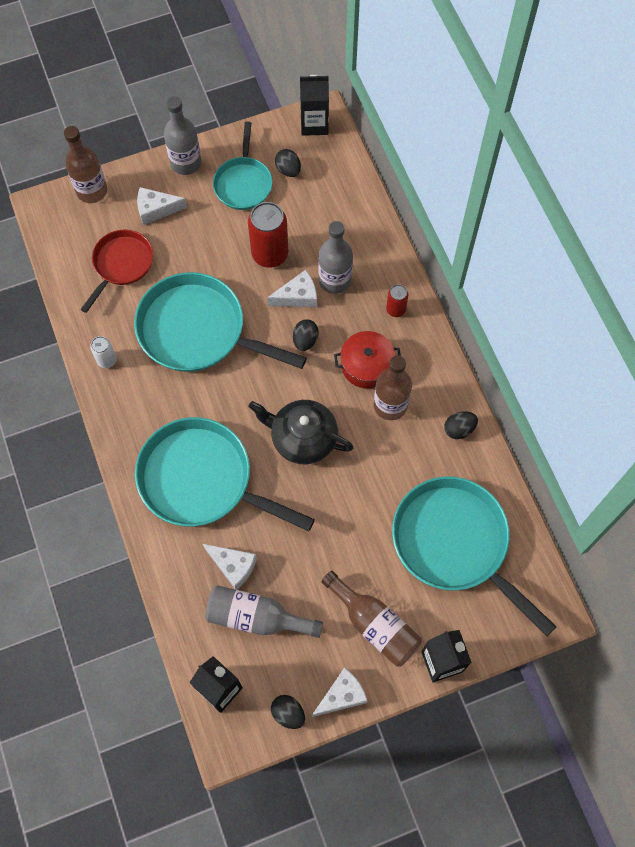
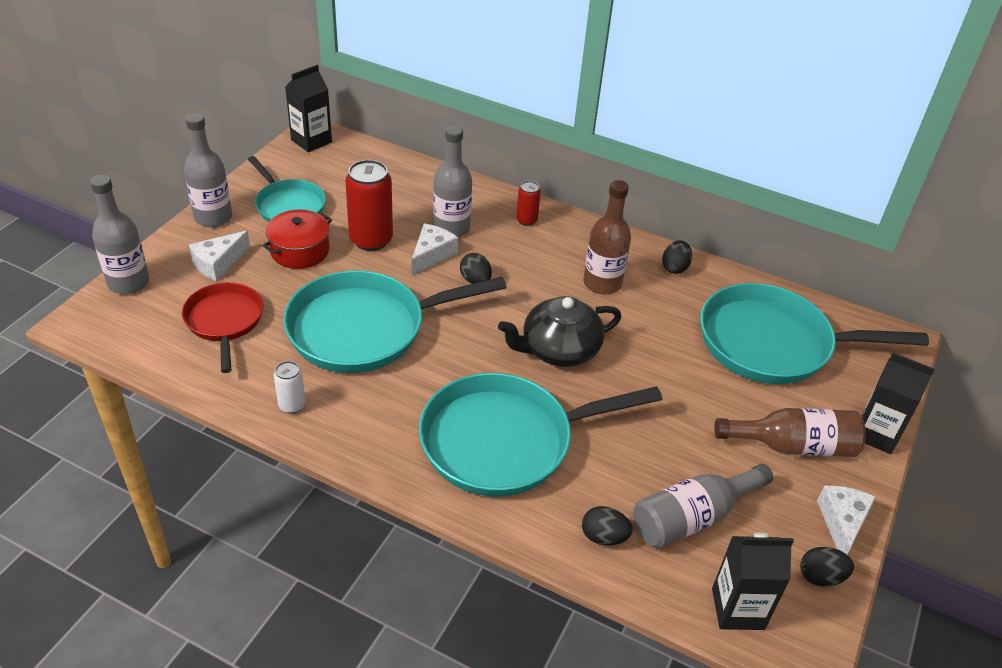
camera: 45 degrees left, 25 degrees down
brown bottle [64,126,107,203] -> grey bottle [90,175,149,294]
white cheese [203,544,257,590] -> none
black egg [275,149,301,177] -> black egg moved to [582,506,633,545]
red pot [334,331,401,388] -> red pot moved to [263,209,332,269]

